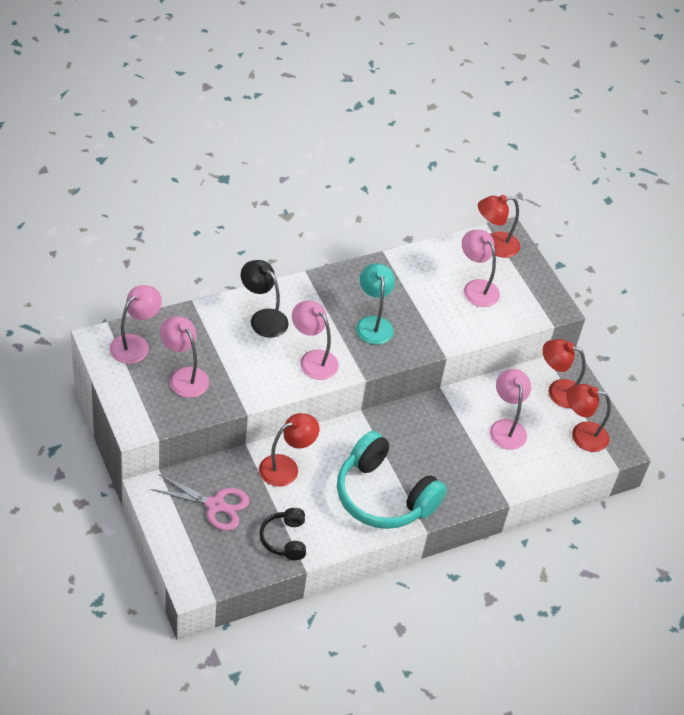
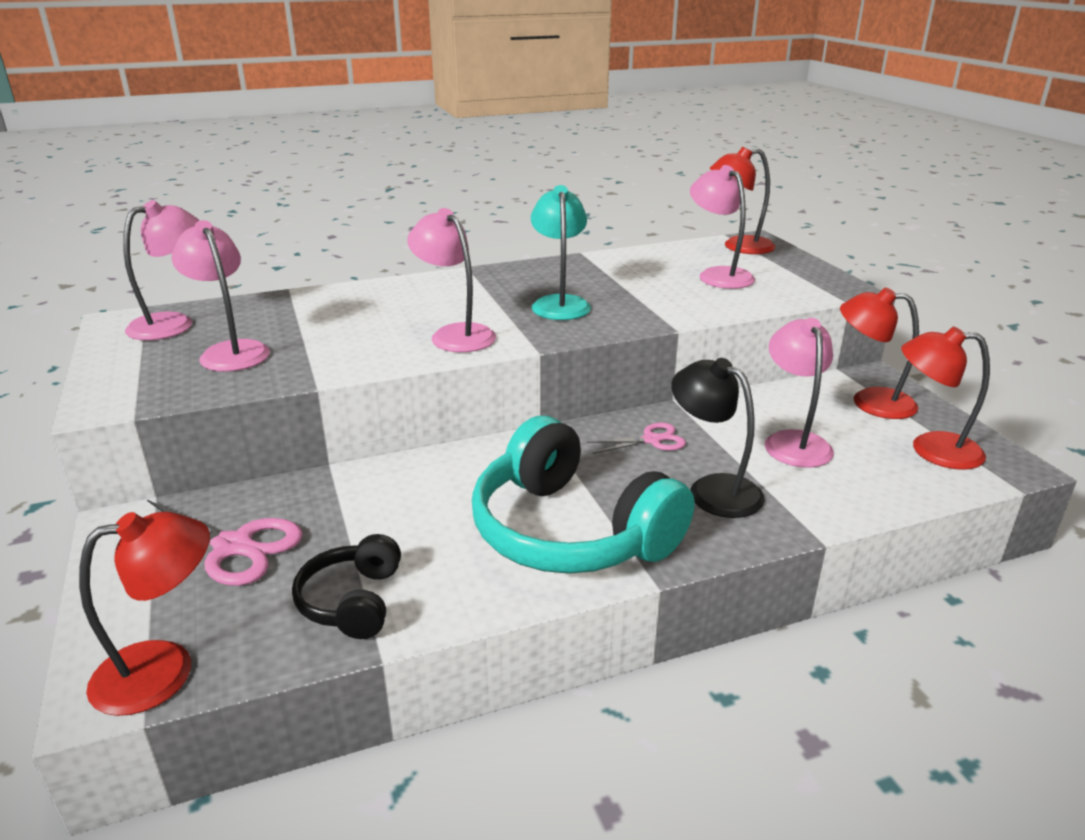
camera: 10 degrees right, 20 degrees down
black lamp [241,260,289,338] -> black lamp moved to [671,358,765,518]
red lamp [259,413,319,487] -> red lamp moved to [79,512,210,716]
none -> pink scissors [587,423,686,454]

